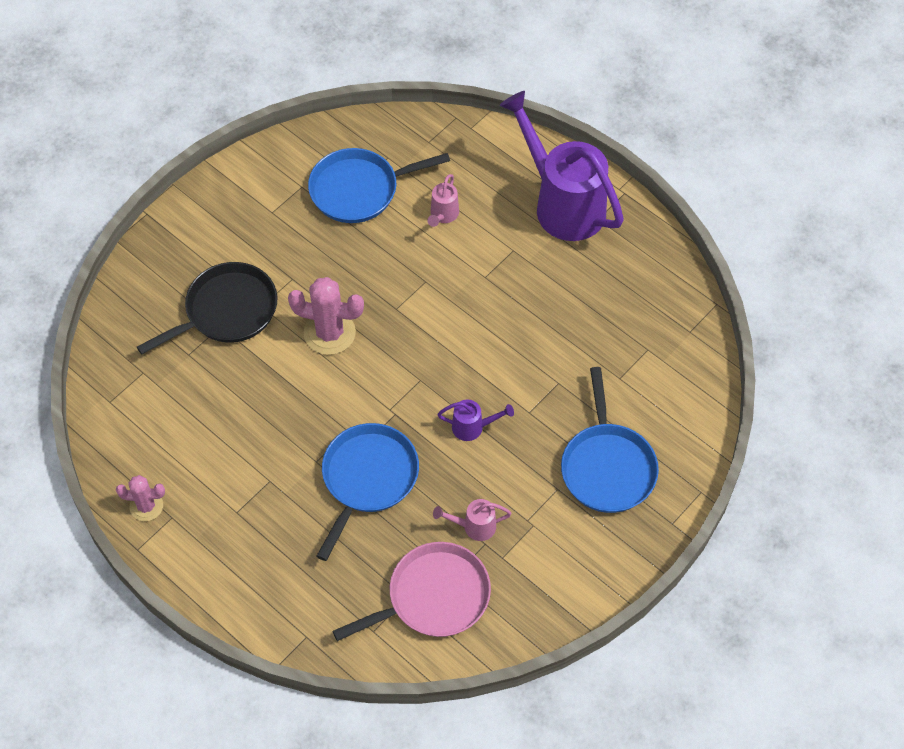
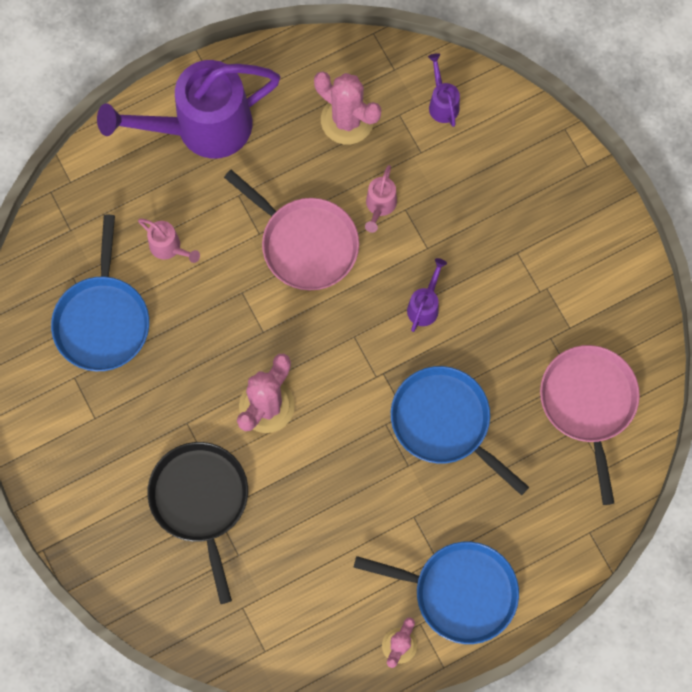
camera: 70 degrees left, 15 degrees up
pink watering can [433,499,512,541] -> pink watering can moved to [365,165,397,233]
blue pan [561,367,659,513] -> blue pan moved to [353,542,519,644]
none -> pink pan [224,170,359,290]
none -> pink cactus [314,71,381,144]
none -> purple watering can [428,53,460,127]

